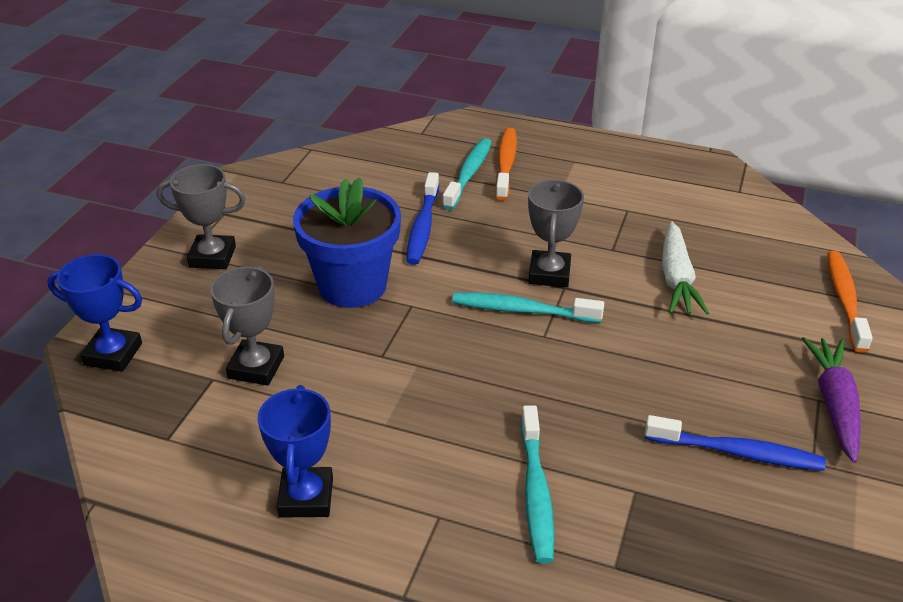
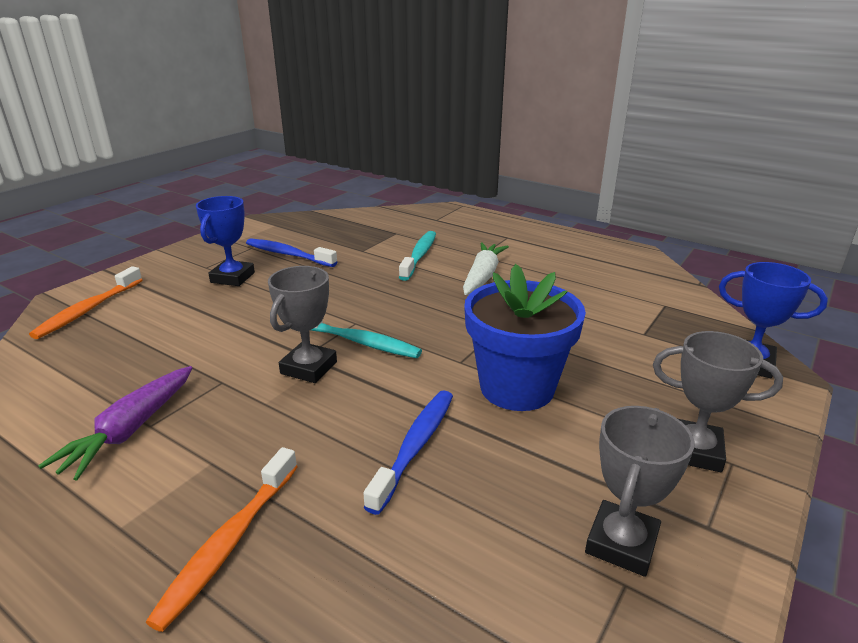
camera: 165 degrees left, 10 degrees down
grey trophy [210,266,284,386] -> grey trophy moved to [585,406,695,577]
blue trophy [258,385,333,518] -> blue trophy moved to [196,196,255,286]
turquoise toothbrush [442,138,492,210] -> none
white carrot [662,221,709,315] -> white carrot moved to [463,242,509,295]
purple carrot [802,337,861,463] -> purple carrot moved to [38,366,192,480]

